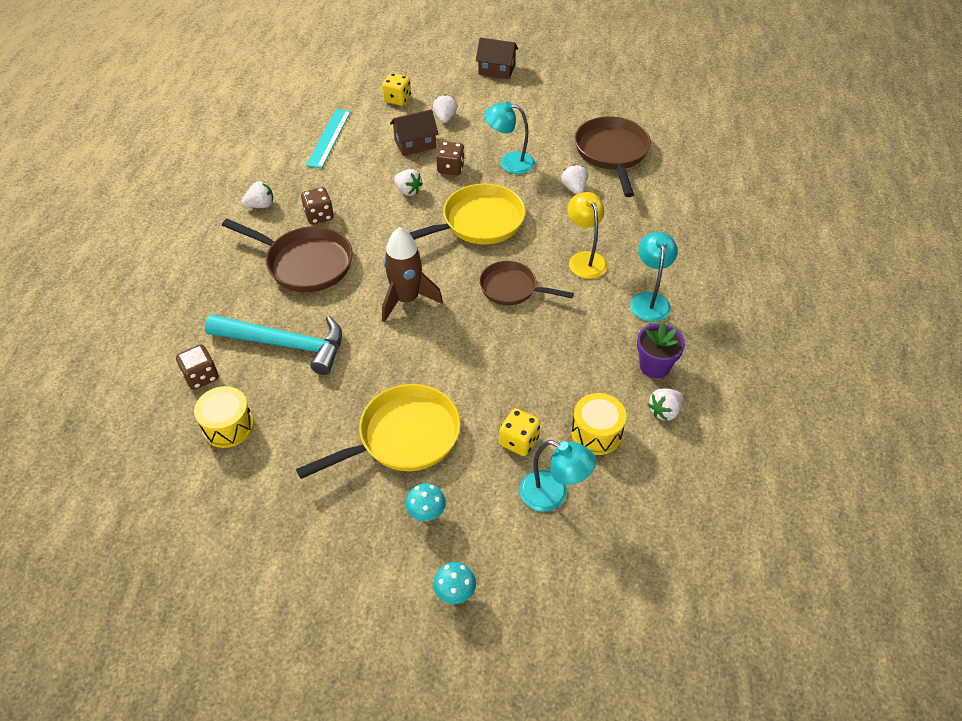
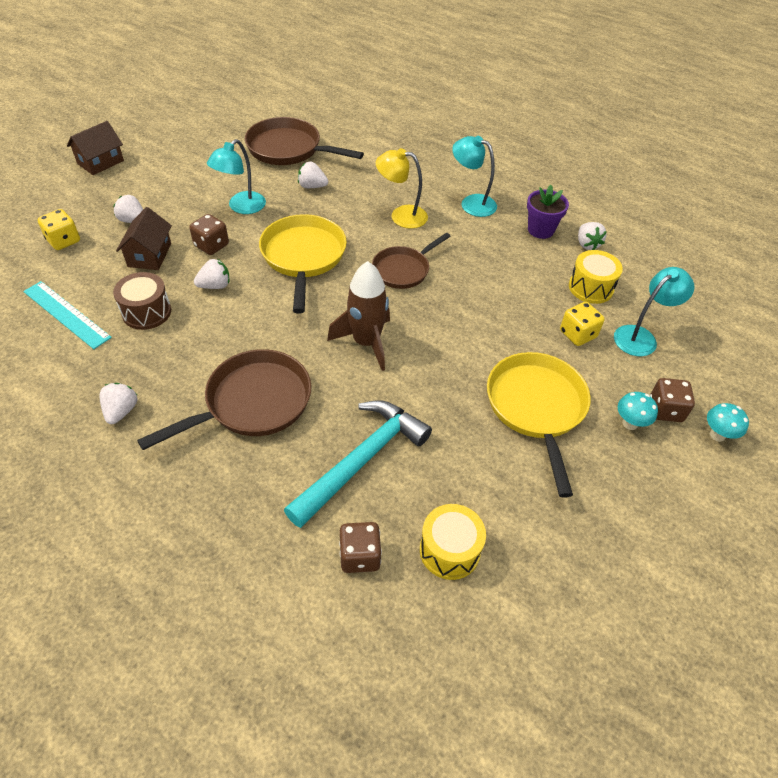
camera: 65 degrees left, 0 degrees up
brown dice [301,187,334,224] -> brown dice moved to [650,378,695,422]
none -> brown drum [113,272,171,330]

